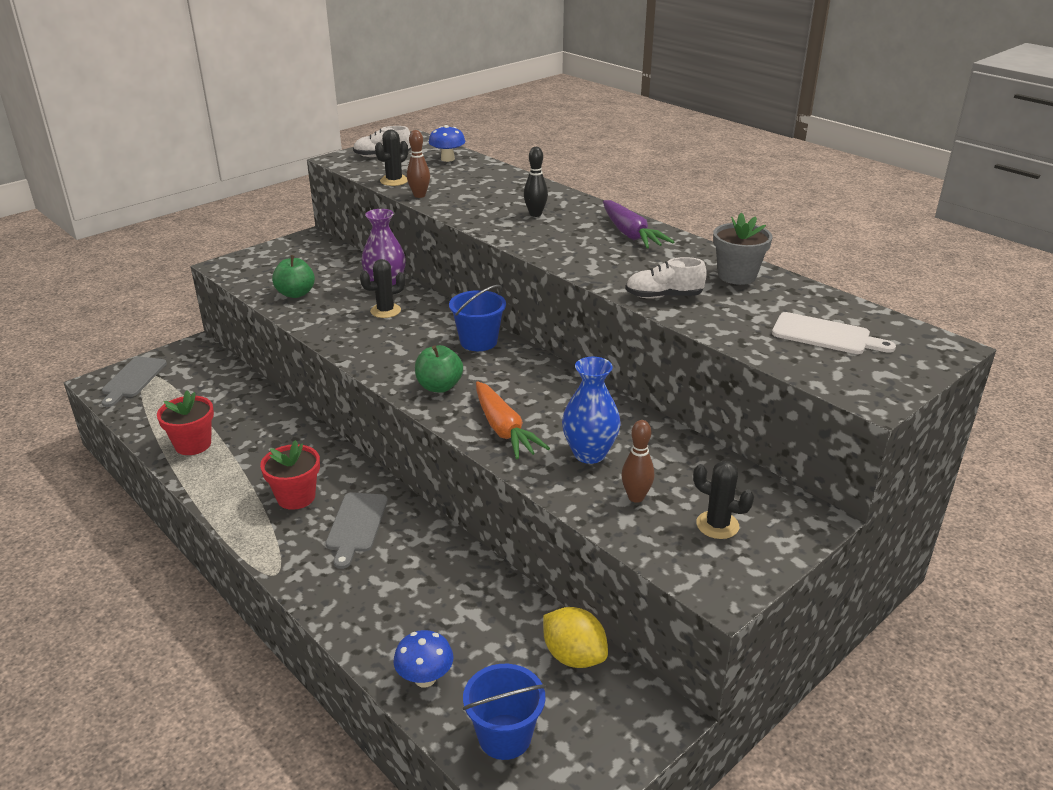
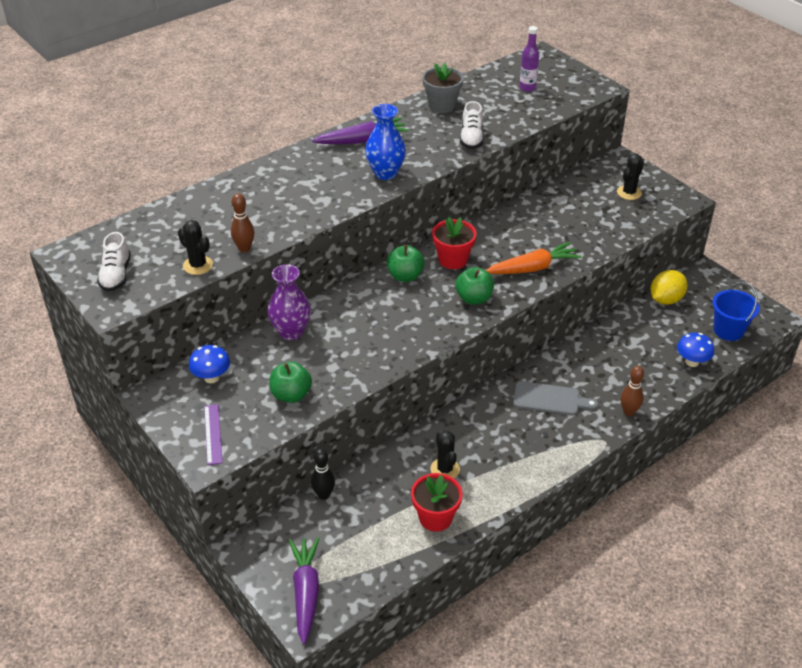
camera: 85 degrees left, 10 degrees up
grey cutting board [102,357,167,407] -> purple carrot [289,537,320,644]
red flower pot [260,440,320,510] -> red flower pot moved to [432,217,477,269]
black cactus [360,259,405,318] -> black cactus moved to [430,431,460,478]
blue mushroom [429,125,465,162] -> blue mushroom moved to [189,345,230,383]
blue bucket [449,285,506,351] -> green apple [387,245,425,282]
black bowling pin [524,147,548,217] -> black bowling pin moved to [311,449,335,500]
blue vase [562,357,620,464] -> blue vase moved to [365,104,406,180]
brown bowling pin [622,420,654,503] -> brown bowling pin moved to [621,366,644,416]
white cutting board [772,312,896,354] -> purple bottle [520,26,539,92]
none -> purple ruler [204,404,222,465]

